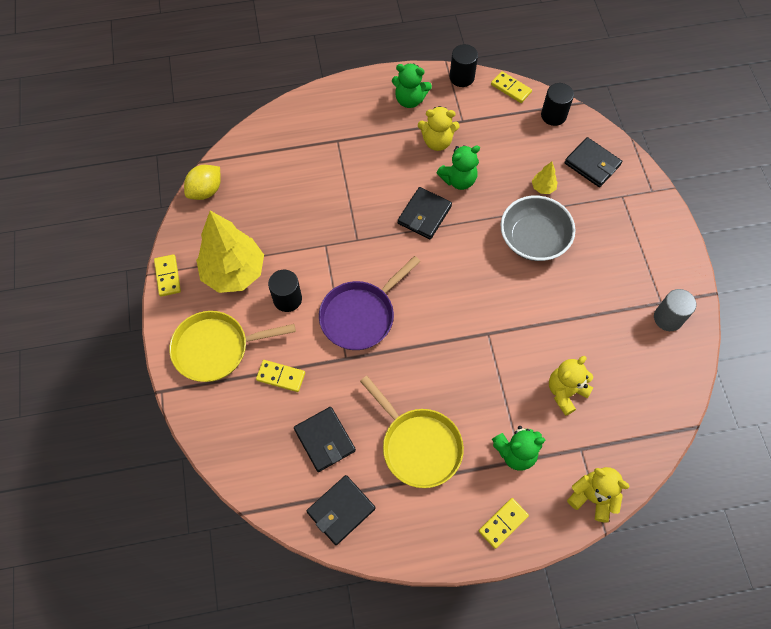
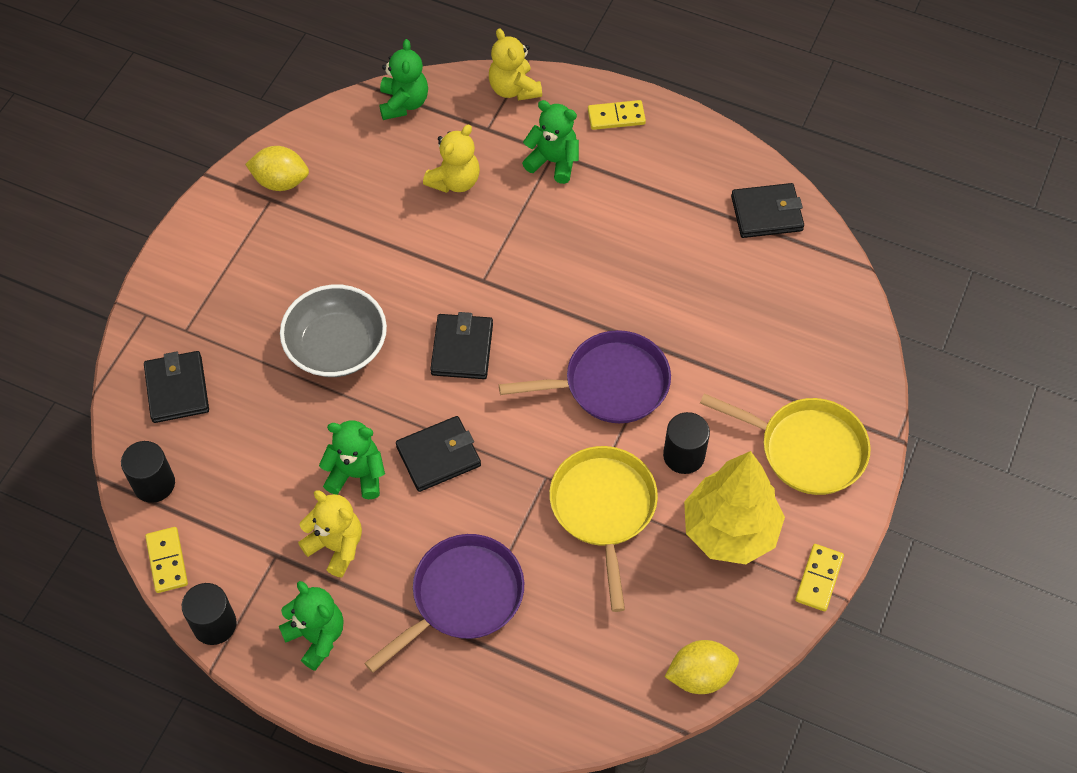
camera: 145 degrees left, 5 degrees down
yellow domino [256,360,305,392] -> none
black wallet [294,407,356,472] -> black wallet moved to [430,312,493,379]
yellow pan [360,376,464,488] -> yellow pan moved to [549,446,658,612]
yellow tree [532,162,558,194] -> none
yellow teddy bear [549,356,593,416] -> yellow teddy bear turned 45 degrees counterclockwise [423,124,480,193]
grey cylinder [654,289,696,331] -> yellow lemon [245,146,309,191]
none -> purple pan [365,534,524,673]
none -> green teddy bear [379,39,428,120]

